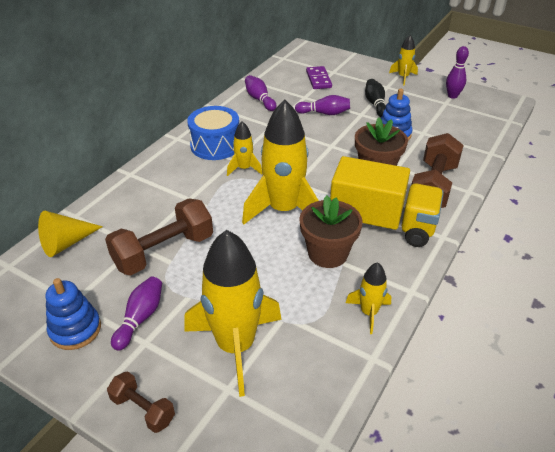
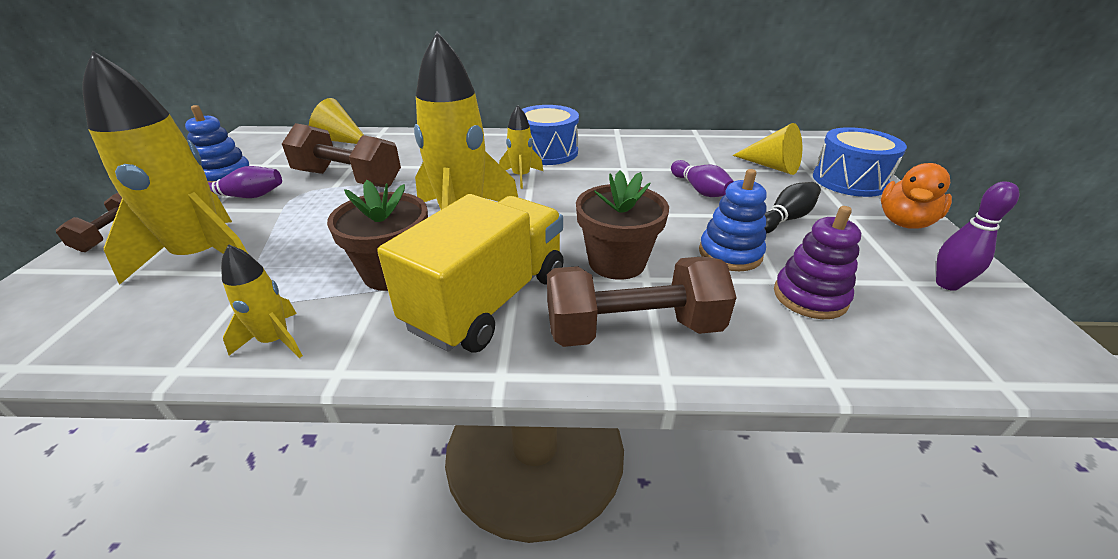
camera: 60 degrees right, 5 degrees down
purple bowling pin [245,75,276,111] -> none
purple domino [306,66,332,89] -> yellow cone [732,123,802,175]
yellow truck [330,156,444,247] -> yellow truck turned 135 degrees counterclockwise [377,194,564,353]
yellow rocket [389,35,418,85] -> orange duck [881,163,952,229]
none -> purple stacking toy [774,206,861,319]
none -> blue drum [813,127,907,197]

